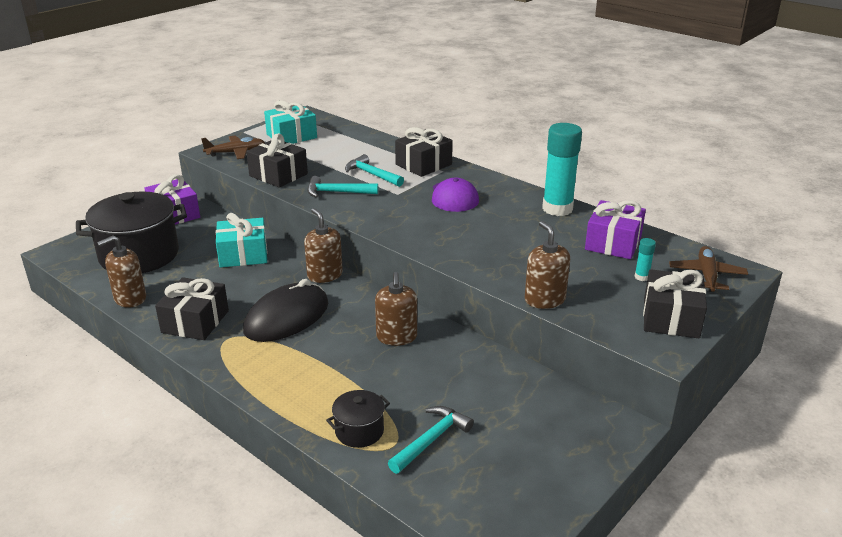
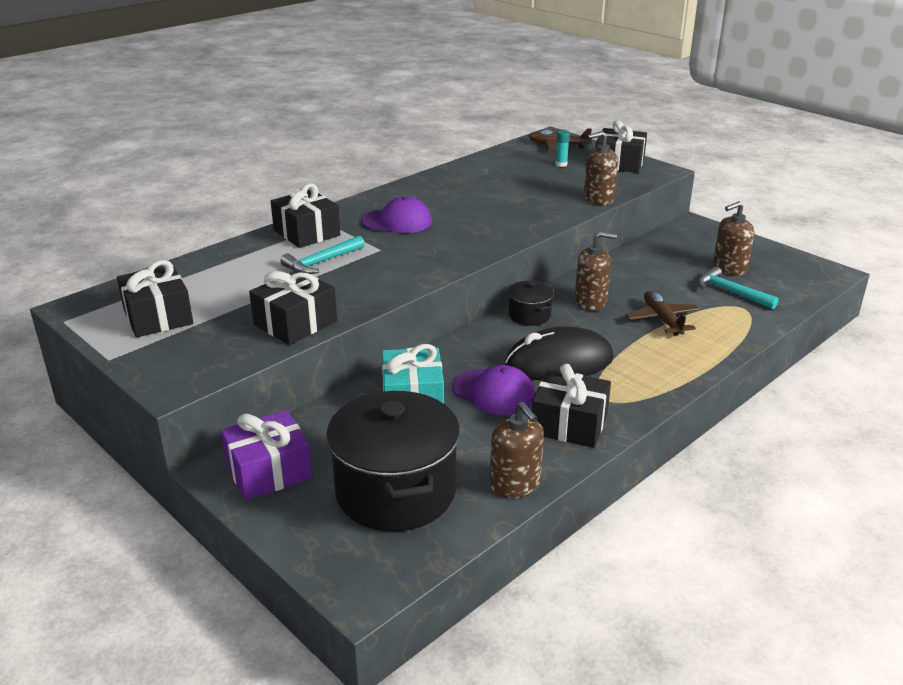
camera: 85 degrees left, 0 degrees up
brown plane [201,136,265,159] -> brown plane moved to [625,291,700,336]
black mouse [243,279,328,342] -> black mouse turned 60 degrees counterclockwise [505,326,614,381]
turquoise gift [264,100,317,144] -> black gift [117,260,193,337]
brown soap dispenser [304,208,343,283] -> brown soap dispenser moved to [713,201,754,276]
turquoise hammer [308,176,378,197] -> none
black pot [326,390,390,448] -> black pot moved to [508,281,554,326]
turquoise glue stick [542,123,582,216] -> none
purple gift [585,200,646,259] -> none
none -> purple cap [452,365,535,415]

